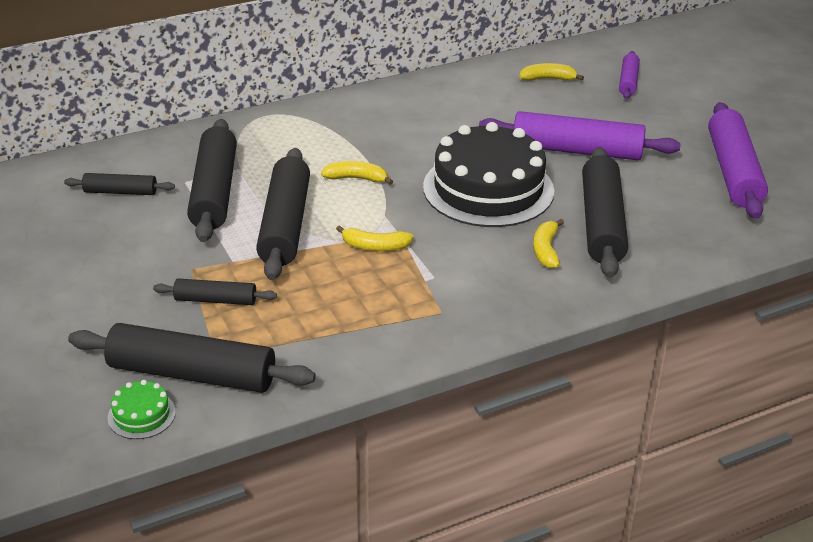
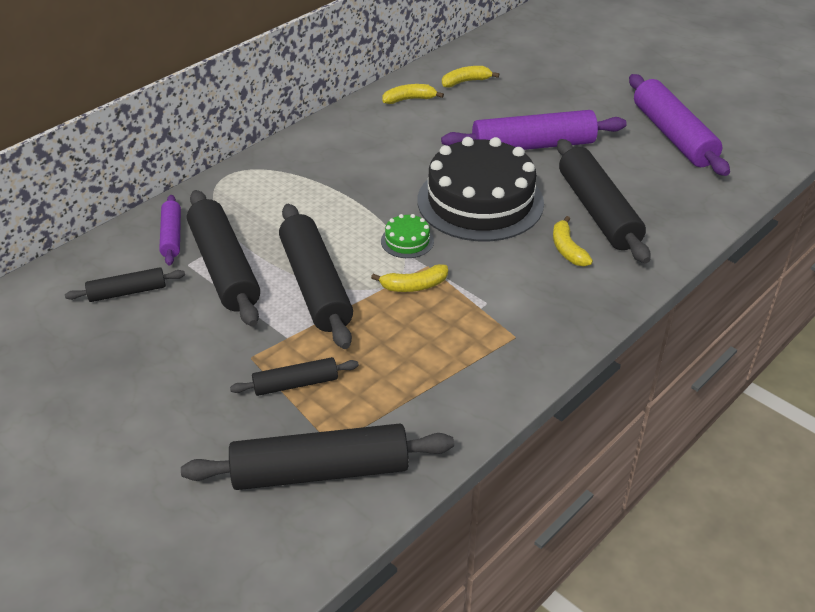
camera: 20 degrees left, 5 degrees up
green cake [108,380,176,439] -> green cake moved to [381,214,434,258]
yellow banana [321,161,393,185] -> yellow banana moved to [382,84,444,104]
purple rolling pin [619,51,640,99] -> purple rolling pin moved to [159,195,181,265]

